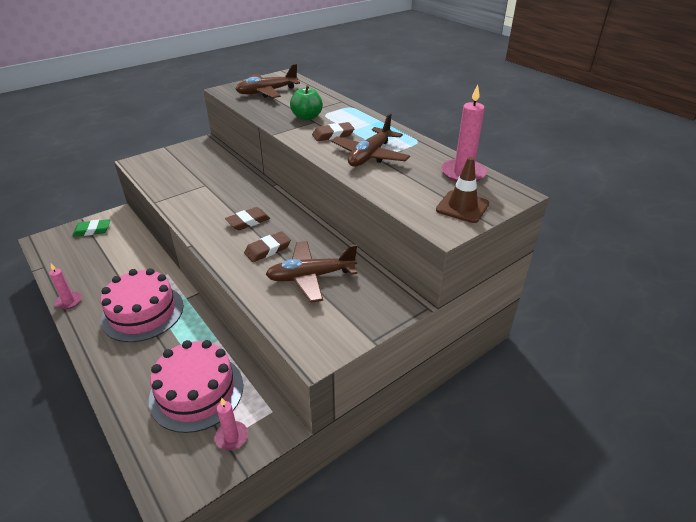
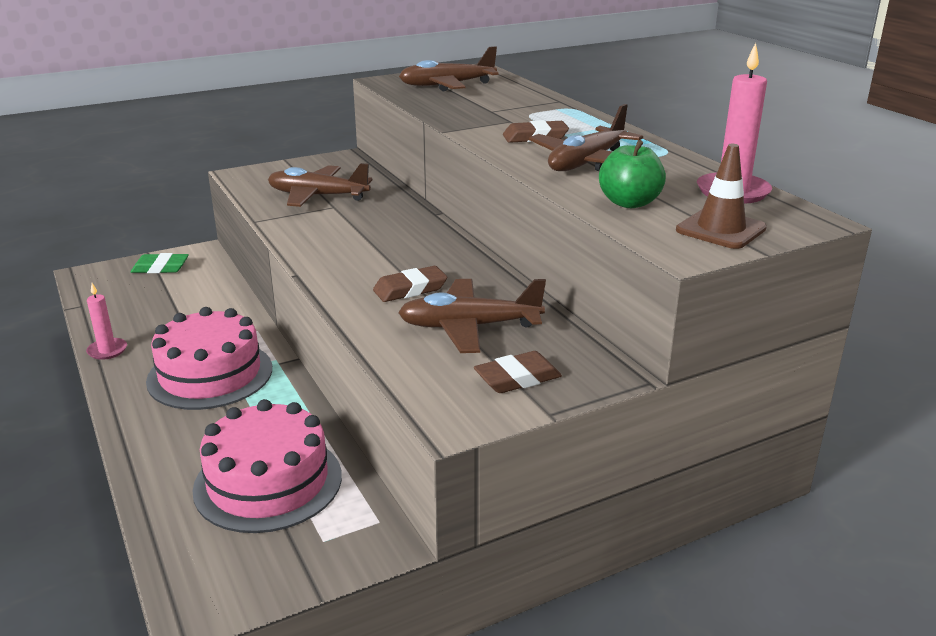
camera: 10 degrees right, 10 degrees down
pink candle [215,398,248,450] -> none
brown eraser [225,207,270,230] -> brown eraser moved to [474,351,562,393]
green apple [290,85,323,120] -> green apple moved to [599,140,666,208]
none -> brown plane [268,163,372,207]

